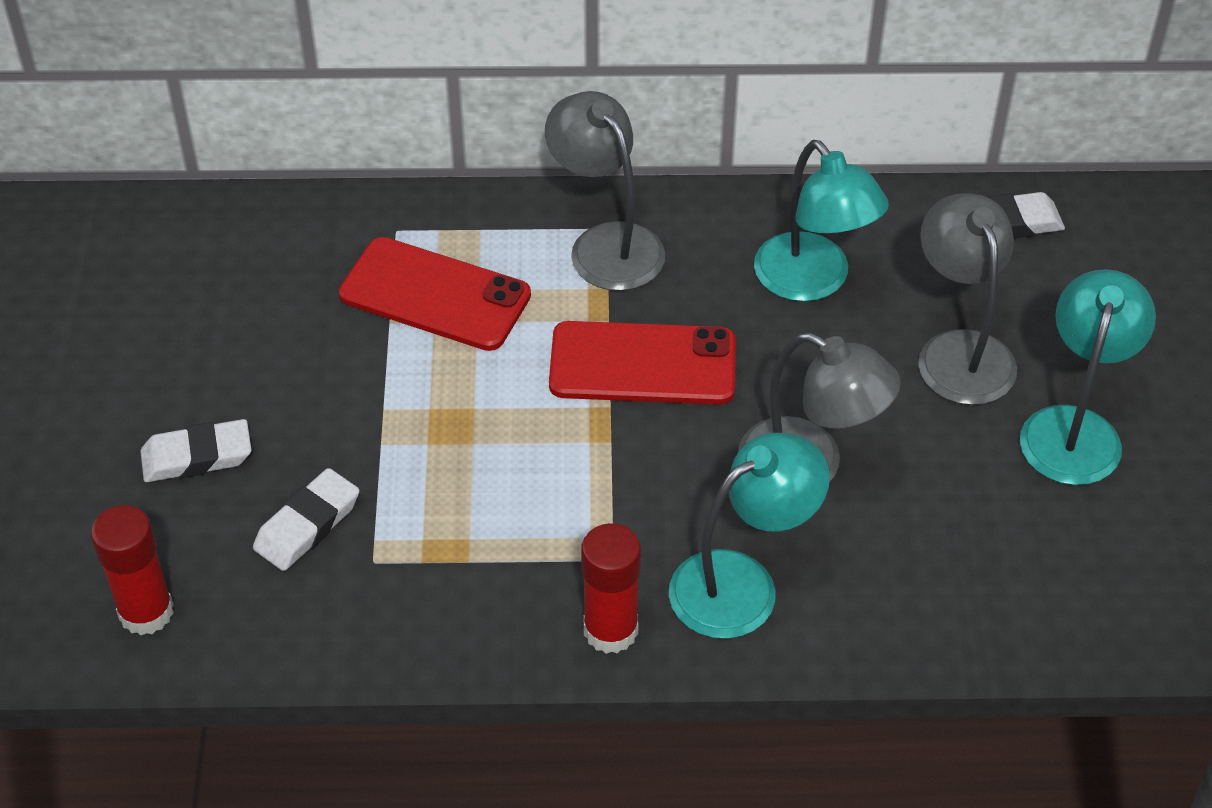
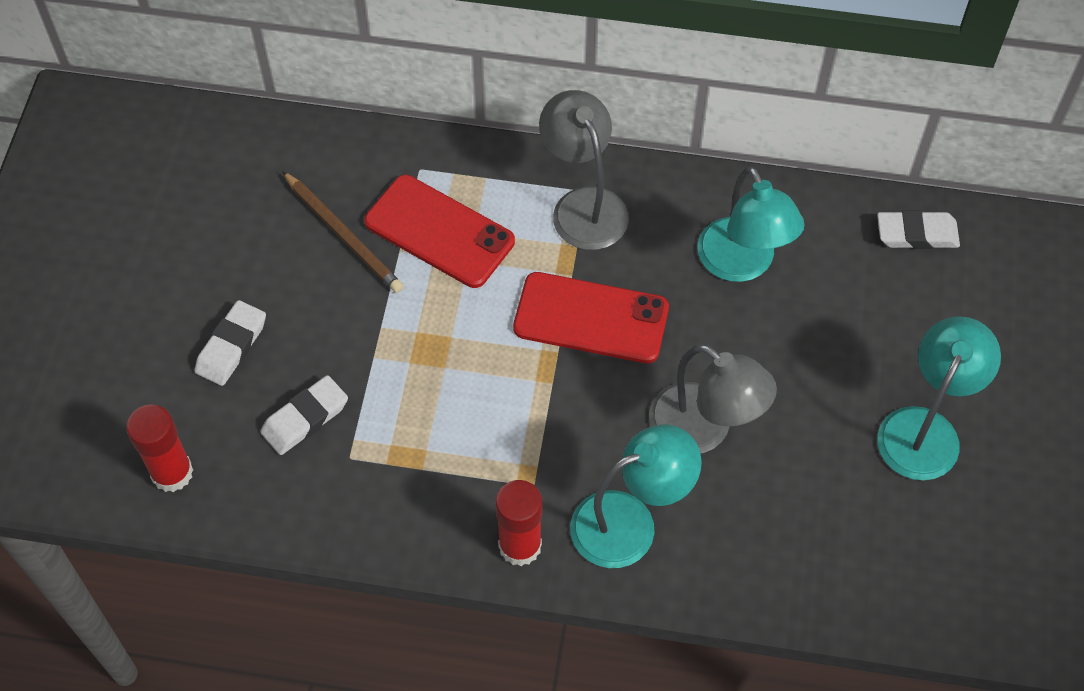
camera: 10 degrees right, 10 degrees up
white eraser [140,419,252,482] -> white eraser turned 60 degrees counterclockwise [195,300,266,386]
grey lamp [918,193,1017,405] -> none
none -> brown pencil [282,171,403,293]

